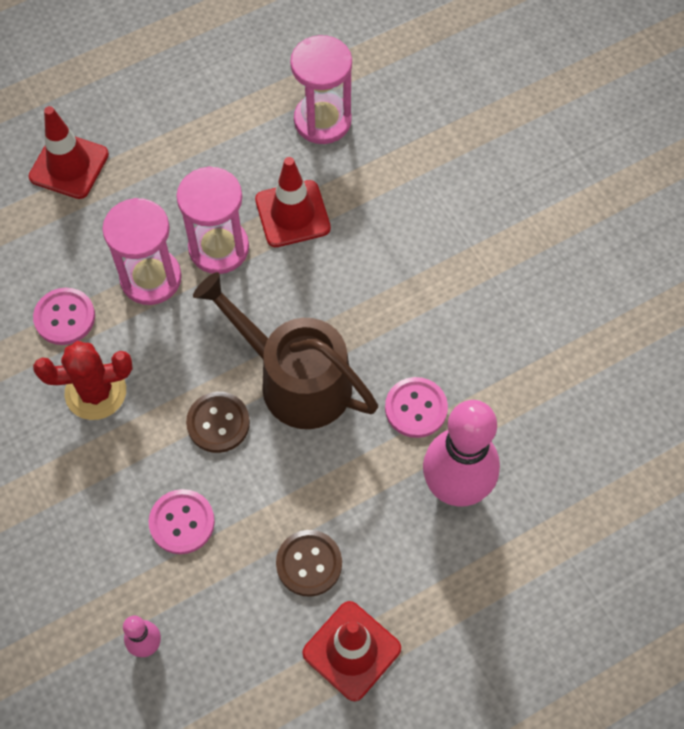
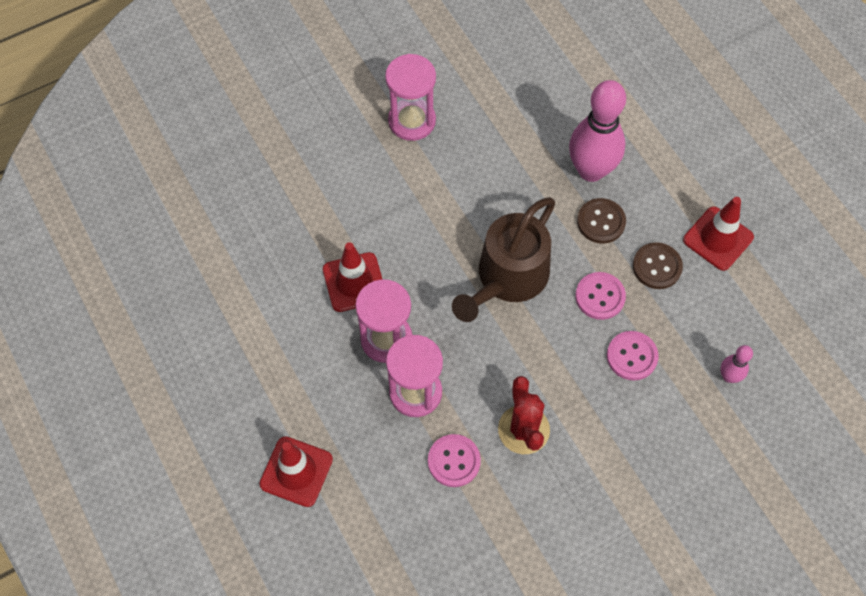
camera: 90 degrees left, 0 degrees up
brown button [186,392,250,453] -> brown button moved to [577,198,626,244]
pink hourglass [290,35,352,144] -> pink hourglass moved to [385,54,436,141]
pink button [385,377,448,438] -> pink button moved to [575,272,626,320]

